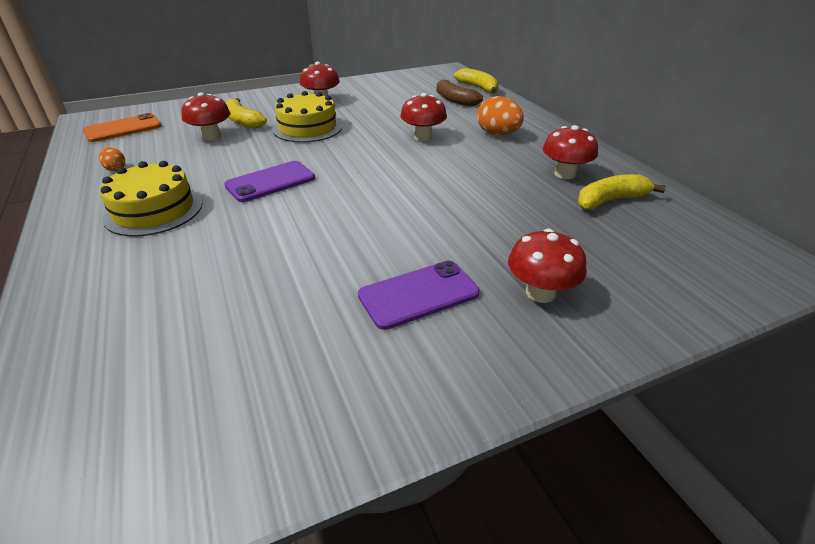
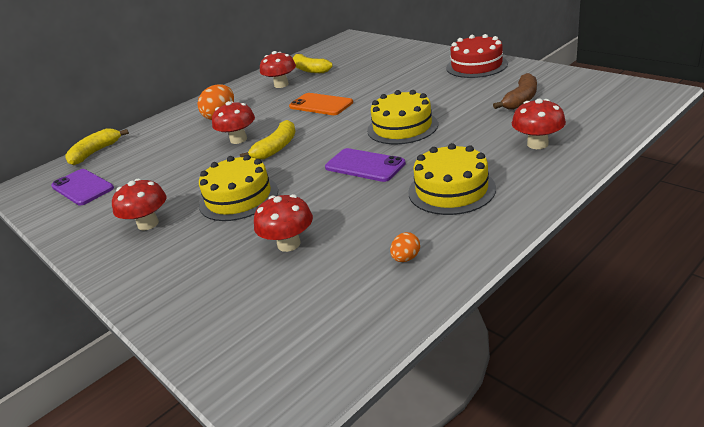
camera: 105 degrees left, 5 degrees down
orange phone [83,113,161,142] -> orange phone moved to [289,93,353,115]
yellow banana [226,98,267,129] -> yellow banana moved to [240,120,296,160]
purple phone [358,261,480,330] -> purple phone moved to [51,169,114,206]
brown banana [437,79,483,106] -> brown banana moved to [493,73,537,110]
red mushroom [508,229,586,303] -> red mushroom moved to [512,99,566,149]
none -> yellow cake [367,90,438,144]
none -> red cake [446,34,508,78]

